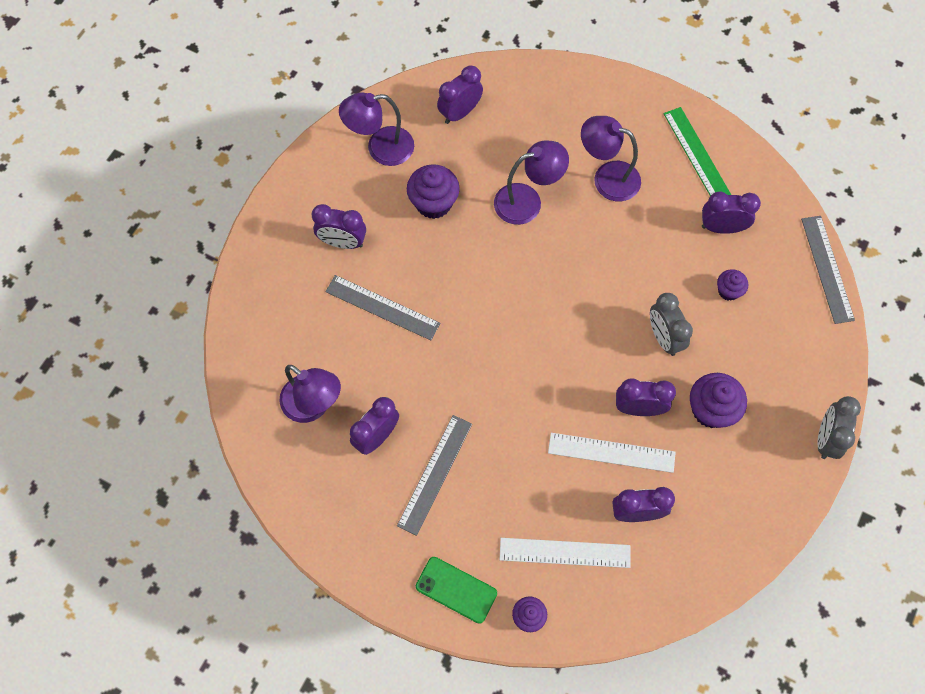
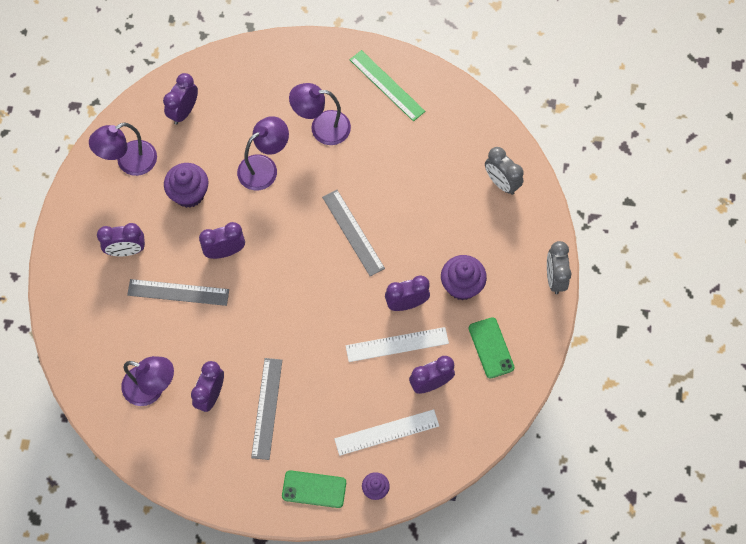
camera: 20 degrees left, 0 degrees up
grey clock [650,293,693,356] -> grey clock moved to [485,147,523,195]
purple clock [702,191,761,234] -> purple clock moved to [199,222,245,259]
purple cupcake [717,269,748,301] -> none
grey ruler [801,216,855,324] -> grey ruler moved to [322,190,385,277]
none -> green phone [469,317,515,379]

